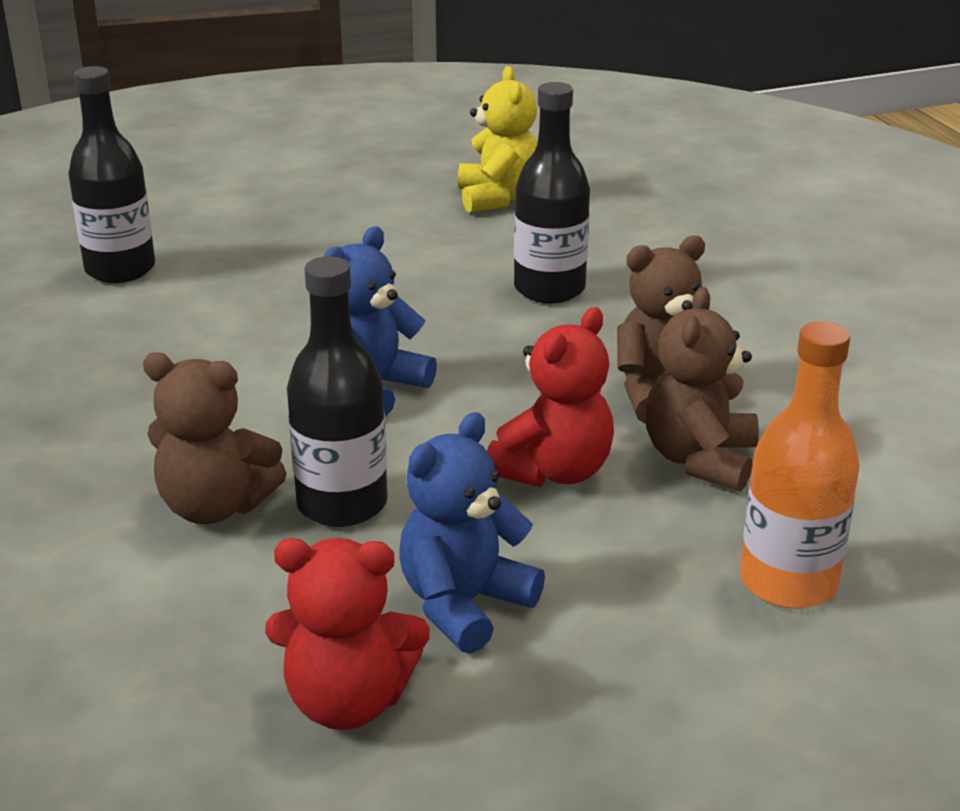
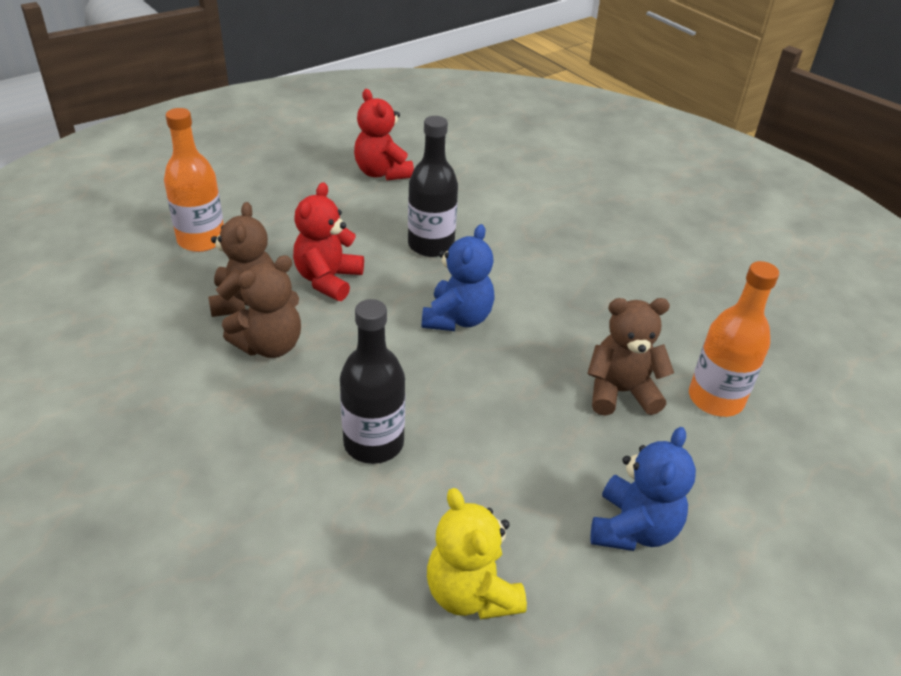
camera: 160 degrees right, 10 degrees up
black bottle [68,66,155,283] -> orange bottle [689,261,779,417]
brown teddy bear [143,353,287,524] -> brown teddy bear moved to [587,298,674,416]
red teddy bear [265,538,430,730] -> red teddy bear turned 105 degrees counterclockwise [354,89,414,180]
blue teddy bear [399,412,545,654] -> blue teddy bear moved to [591,427,696,551]

